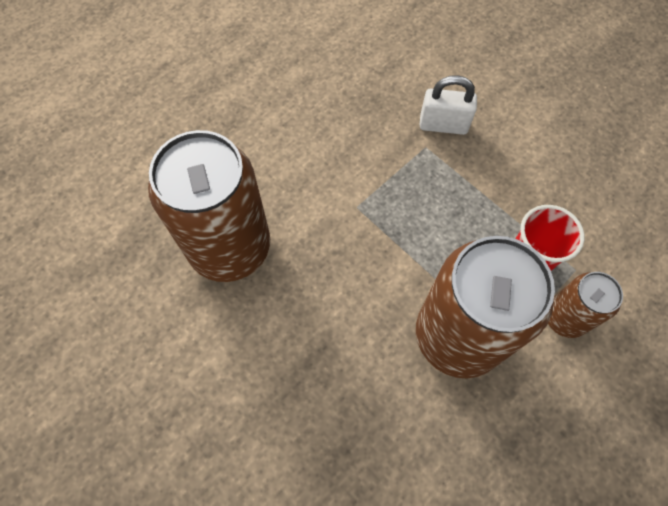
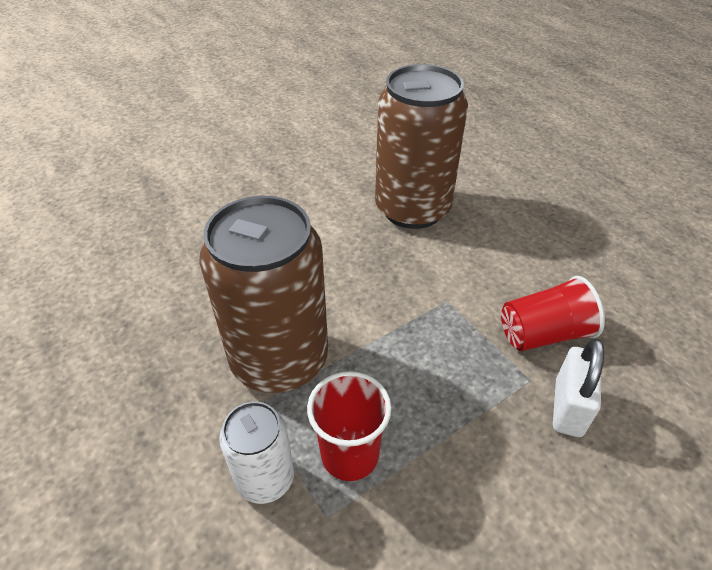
camera: 100 degrees right, 20 degrees down
brown can [548,272,623,338] -> white can [219,401,294,504]
none -> red cup [501,276,605,351]

